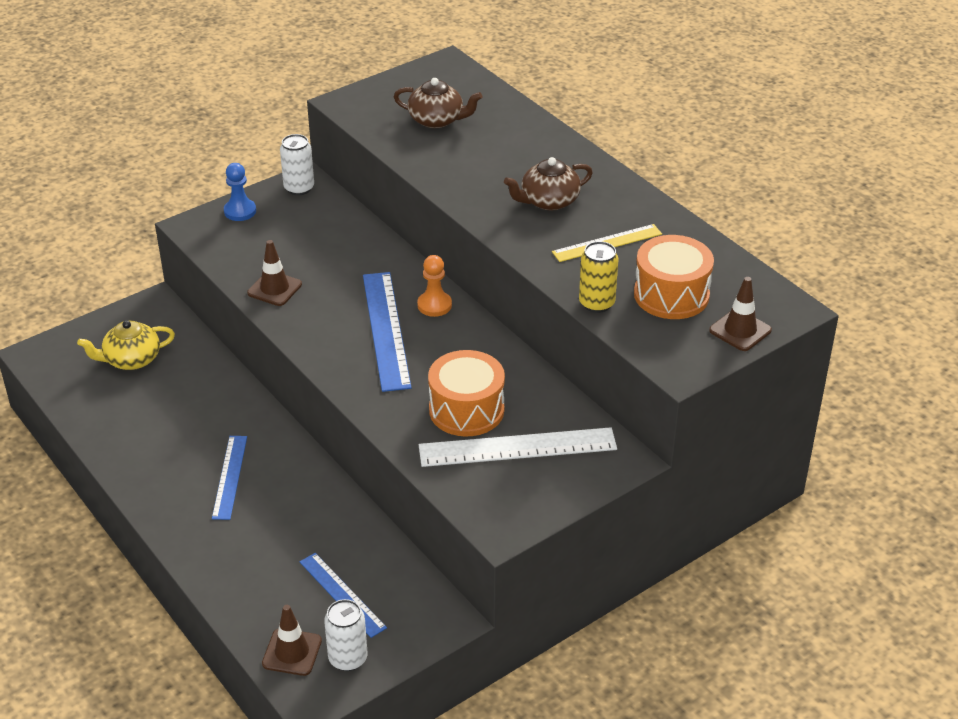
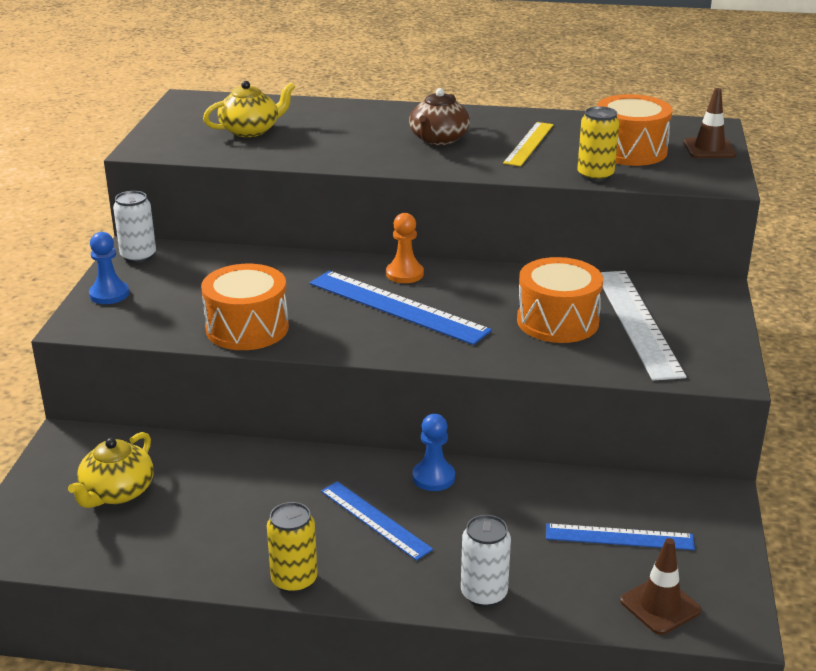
camera: 45 degrees left, 10 degrees down
brown traffic cone [247,240,302,306] -> orange drum [201,264,289,350]
white can [324,599,367,671] -> white can moved to [461,515,511,607]
brown teapot [394,78,482,128] -> yellow teapot [203,81,295,137]
white ruler [419,427,617,467] -> white ruler turned 45 degrees counterclockwise [601,271,686,381]
none -> yellow can [267,502,318,593]
none -> blue pawn [413,414,455,491]

